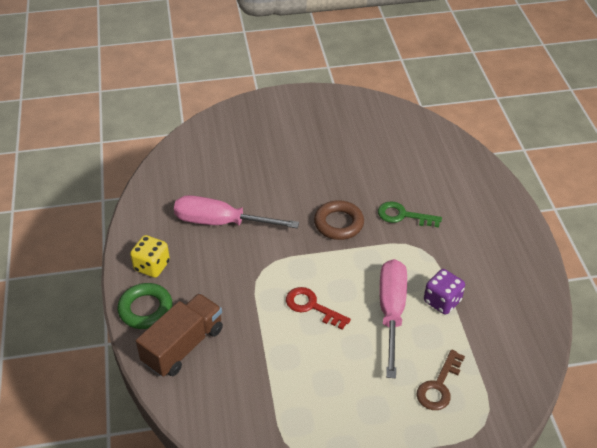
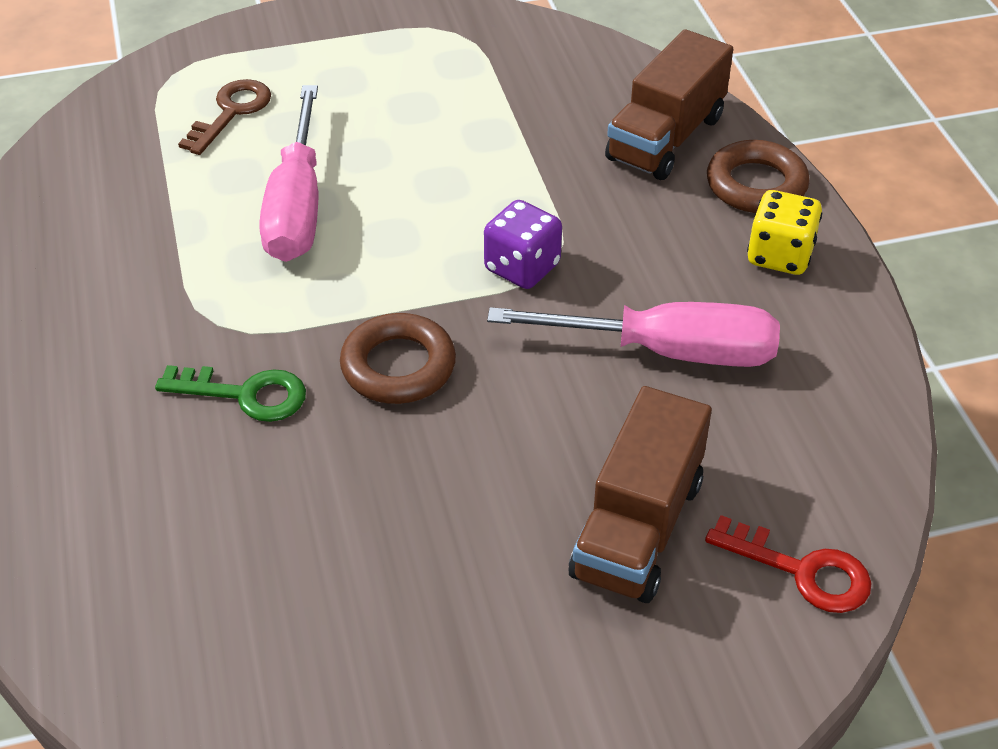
camera: 175 degrees right, 0 degrees up
green ring [117,283,173,329] -> brown ring [707,140,810,213]
red key [286,287,351,330] -> red key moved to [705,515,872,613]
purple dice [424,269,465,315] -> purple dice moved to [484,200,562,289]
none -> brown truck [569,386,712,603]

